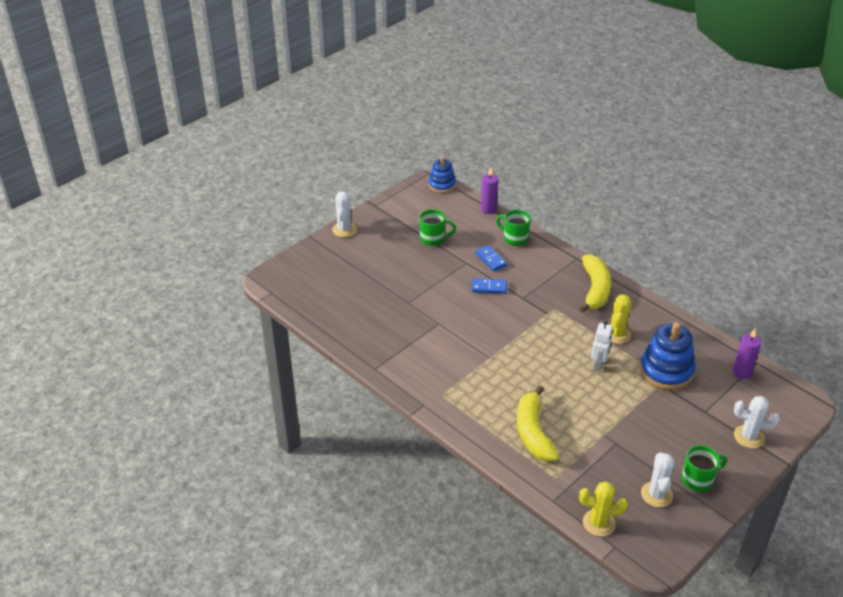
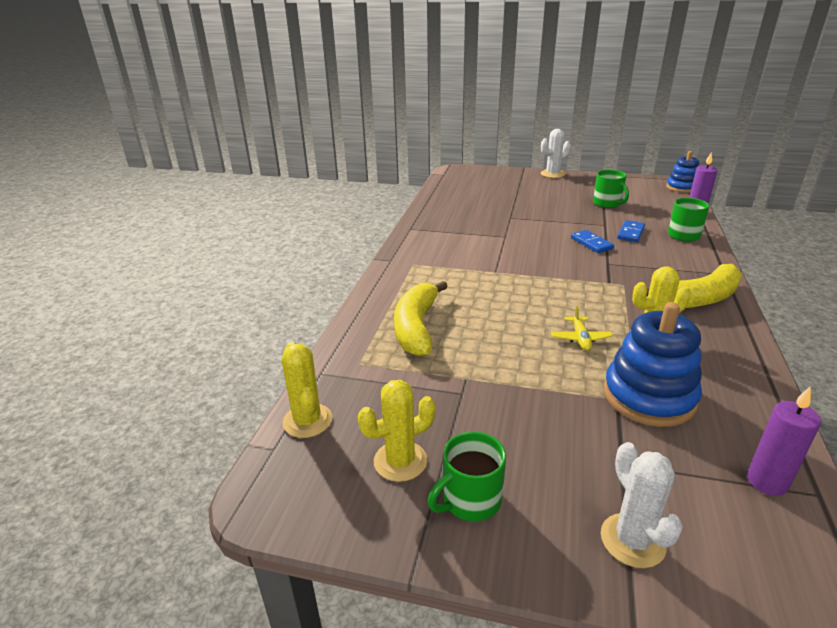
camera: 60 degrees right, 10 degrees down
yellow banana [517,386,559,461] -> yellow banana turned 45 degrees counterclockwise [394,281,448,356]
white robot [591,321,613,371] -> yellow plane [551,306,613,351]
white cactus [641,452,675,507] -> yellow cactus [358,380,435,482]
green mug [681,445,727,492] -> green mug turned 105 degrees clockwise [428,431,506,521]

